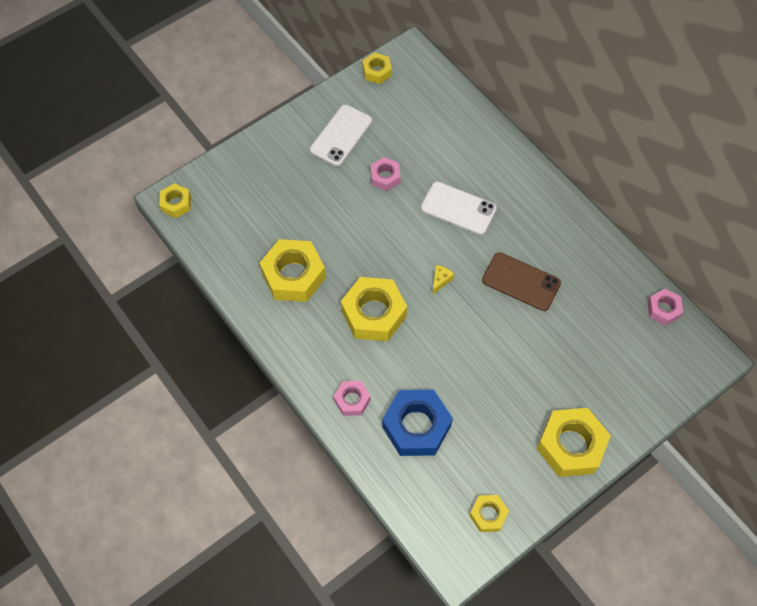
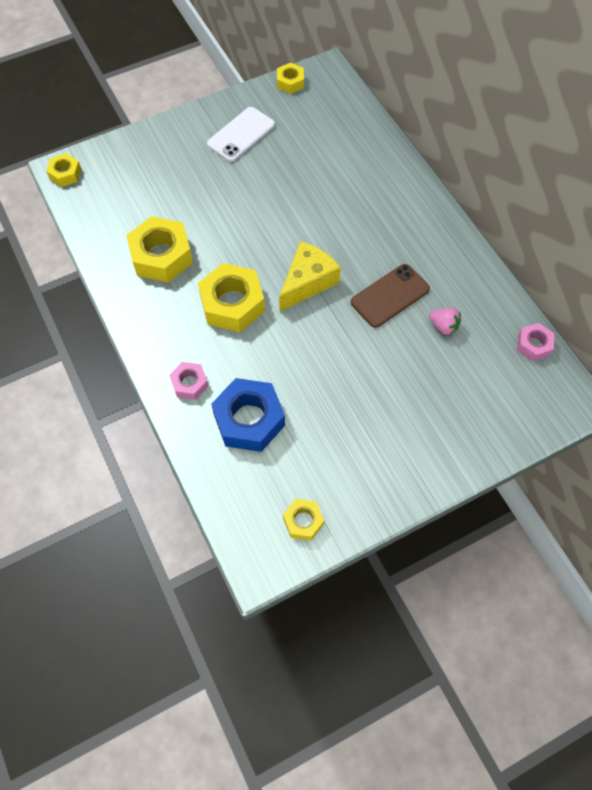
camera: 10 degrees right, 0 degrees up
pink nut [371,157,401,191] -> none
white phone [421,181,497,235] -> none
yellow cheese [432,265,454,295] -> yellow cheese [279,241,341,312], size x2.35
brown phone [482,252,561,311] -> brown phone turned 75 degrees counterclockwise [351,264,430,328]
yellow nut [537,408,611,477] -> none
none -> pink strawberry [429,308,461,335]

